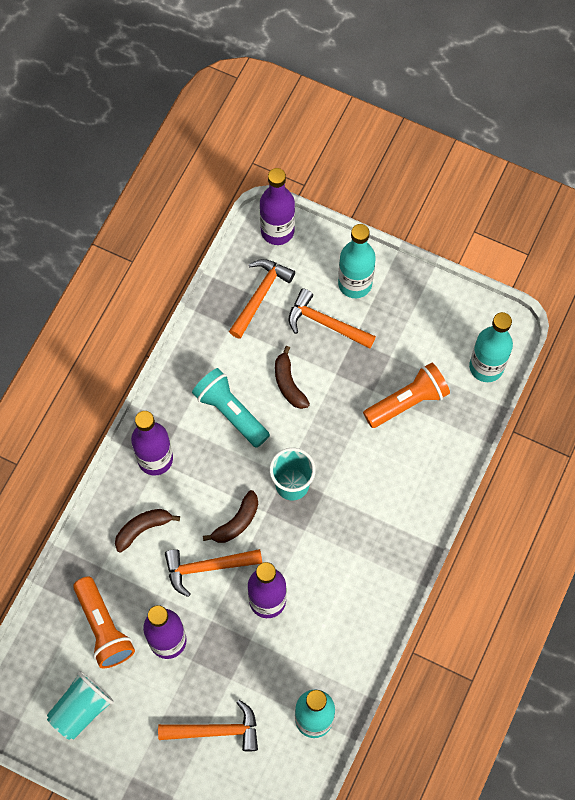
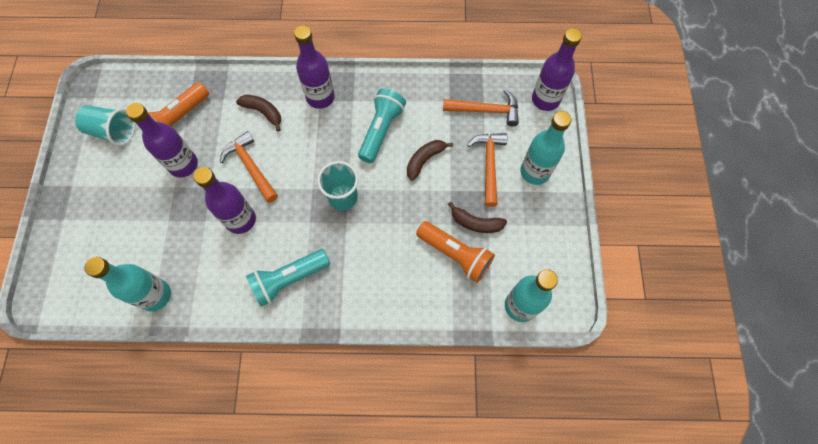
camera: 65 degrees right, 0 degrees up
orange hammer [158,700,258,752] -> none
brown banana [203,490,258,543] -> brown banana moved to [448,202,507,233]
none -> turquoise flashlight [246,249,330,307]

